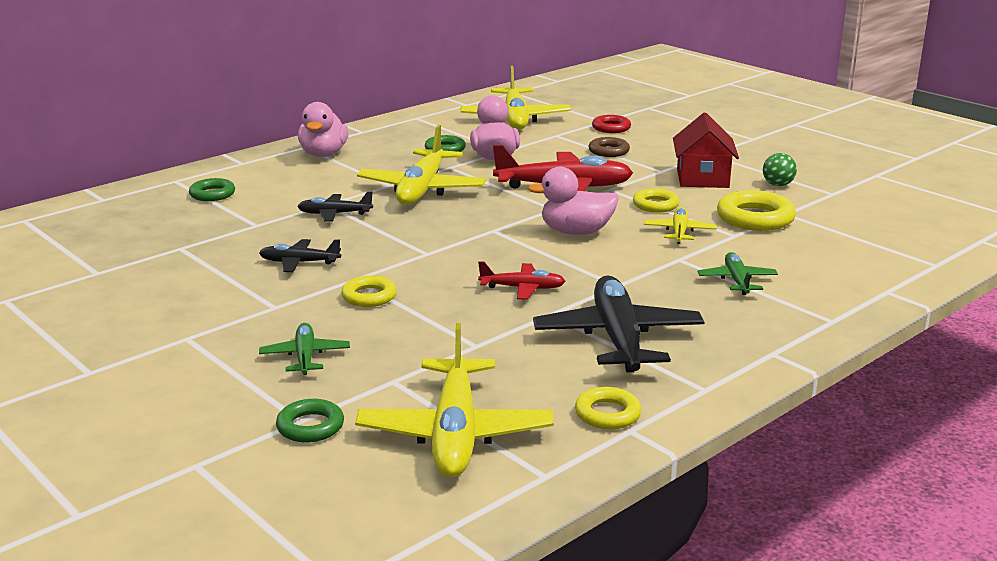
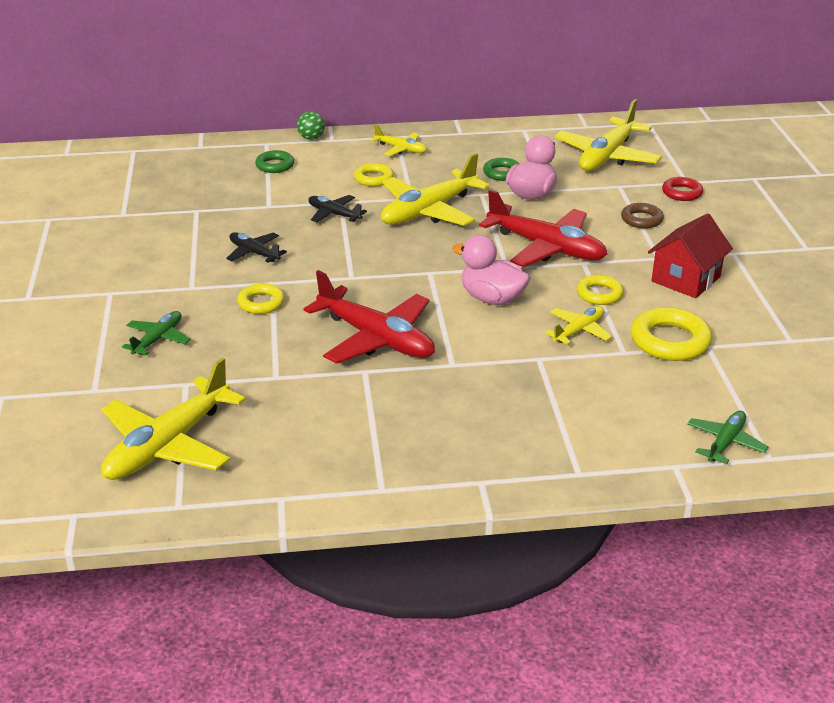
camera: 35 degrees right, 10 degrees up
green ring [276,399,344,443] -> none
pink duck [298,102,348,157] -> yellow plane [370,124,427,156]
red plane [478,261,565,300] -> red plane [303,270,435,364], size x1.95
black plane [533,276,704,372] -> none
yellow ring [575,387,642,429] -> yellow ring moved to [354,163,394,186]
green plane [698,252,778,295] -> green plane moved to [687,411,768,464]
green ball [763,153,797,186] -> green ball moved to [297,111,325,140]

